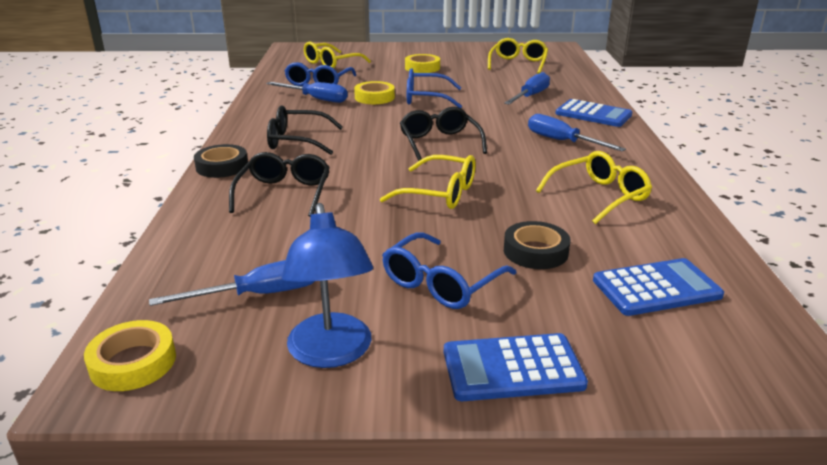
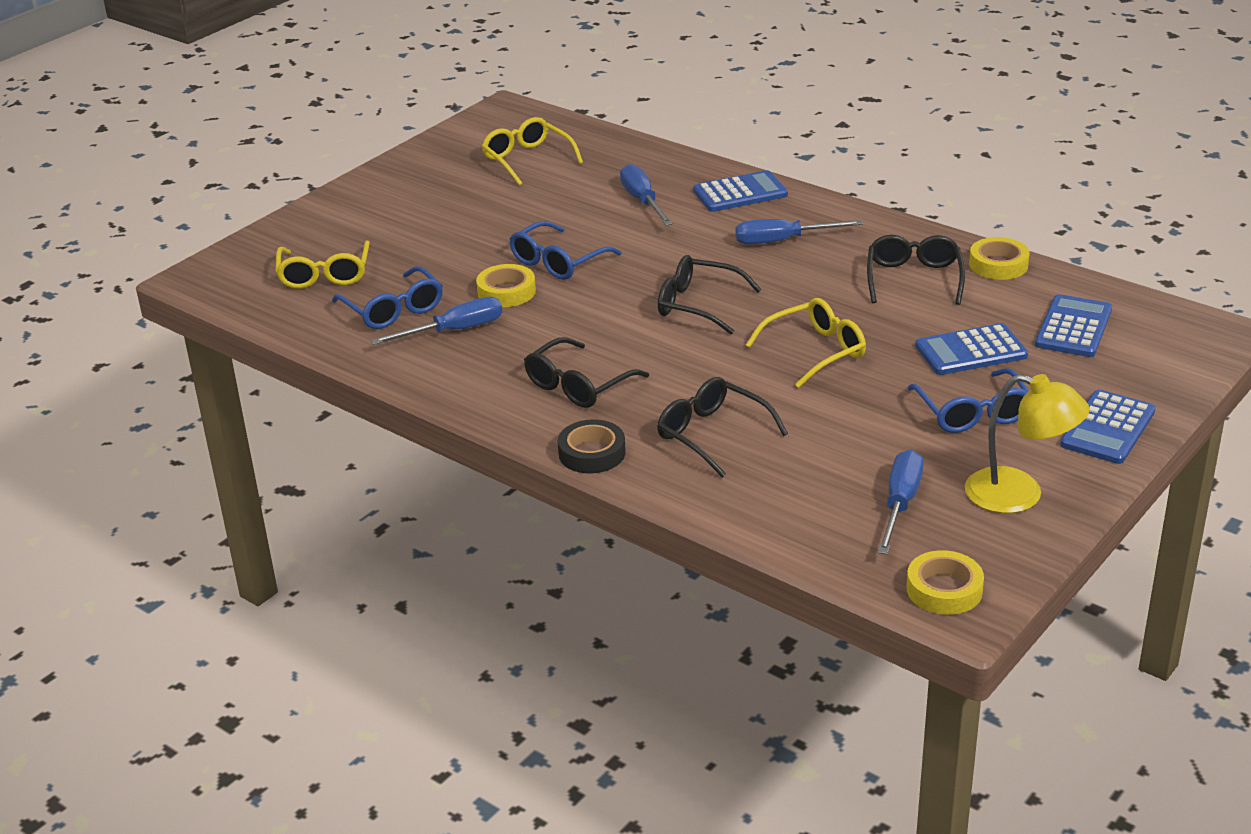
camera: 50 degrees left, 5 degrees up
blue lamp [281,203,373,368] -> yellow lamp [965,374,1090,513]
yellow tape [405,54,440,73] -> yellow tape moved to [969,237,1030,280]
black tape [504,221,571,269] -> blue calculator [915,323,1028,375]
yellow glasses [536,151,652,224] -> black glasses [867,235,965,305]

